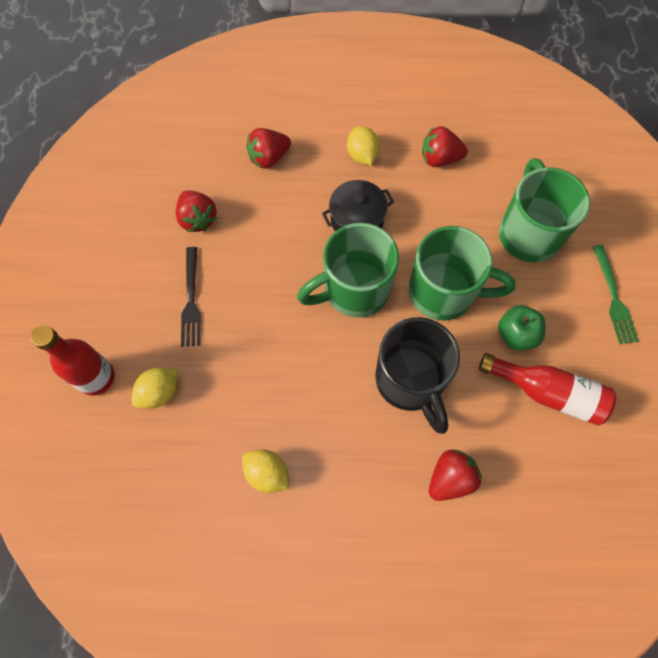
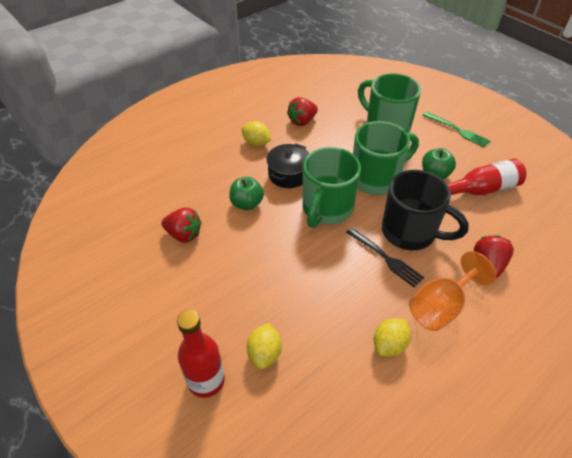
camera: 40 degrees left, 20 degrees down
black fork [181,247,201,347] -> black fork moved to [346,228,424,288]
yellow lemon [242,449,290,493] -> yellow lemon turned 45 degrees counterclockwise [373,318,411,357]
red strawberry [246,128,291,169] -> none
none -> green apple [229,177,264,210]
none -> orange goblet [409,251,496,331]

